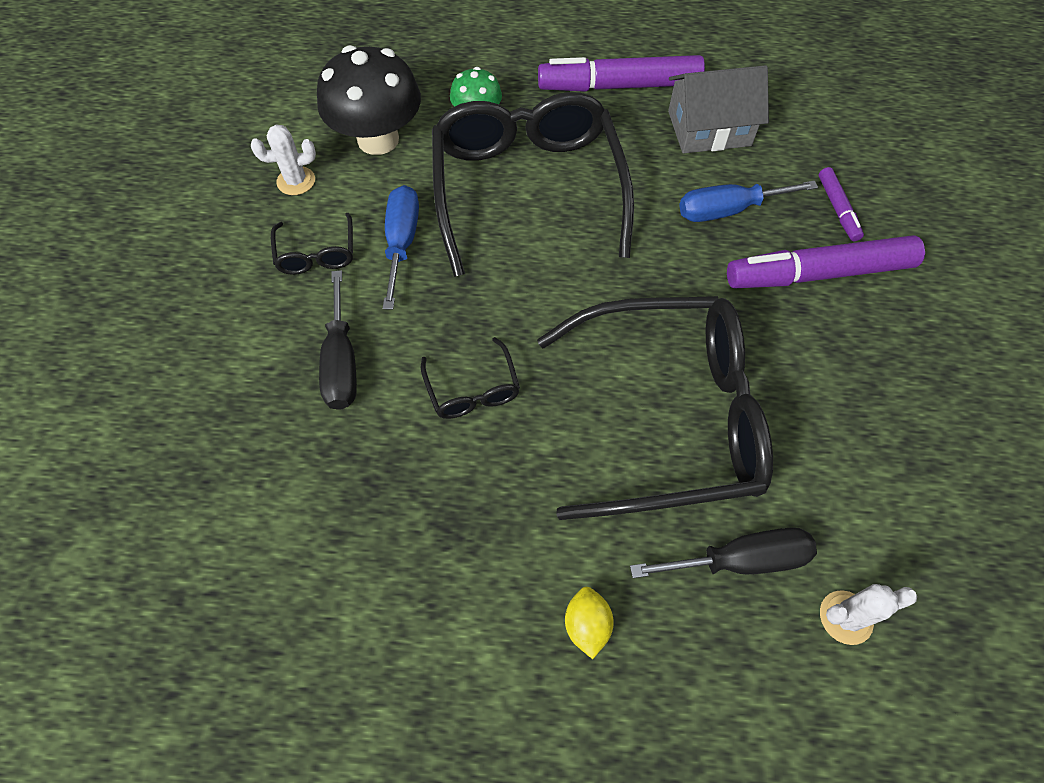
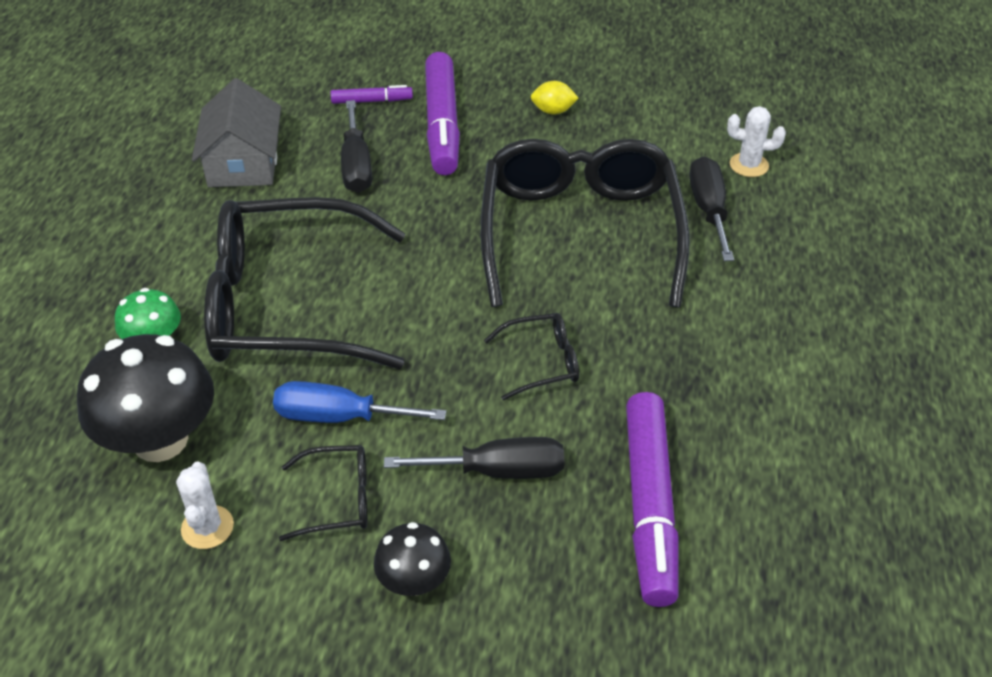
camera: 85 degrees left, 15 degrees down
purple marker [538,55,705,92] -> purple marker moved to [626,392,678,607]
yellow lemon [565,587,614,659] -> yellow lemon moved to [531,81,579,115]
blue screwdriver [679,181,818,222] -> black screwdriver [341,100,372,193]
white cactus [820,584,917,645] -> white cactus turned 75 degrees counterclockwise [727,106,786,177]
none -> black mushroom [374,522,451,596]

